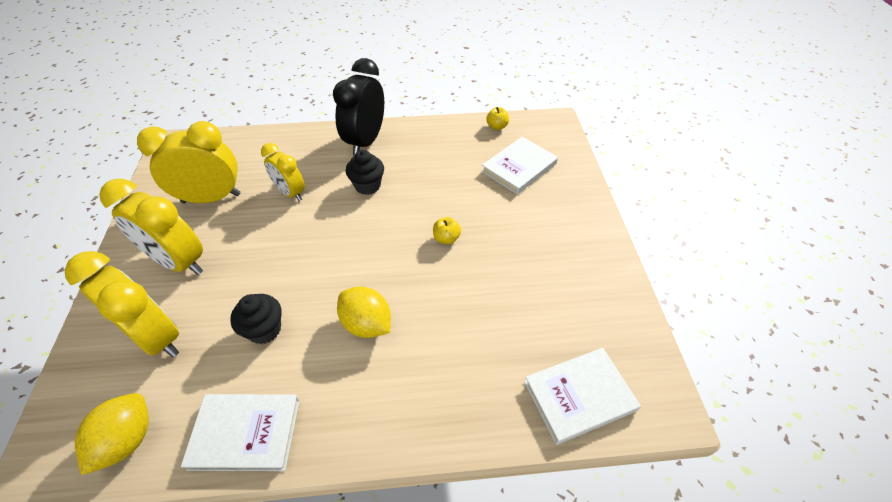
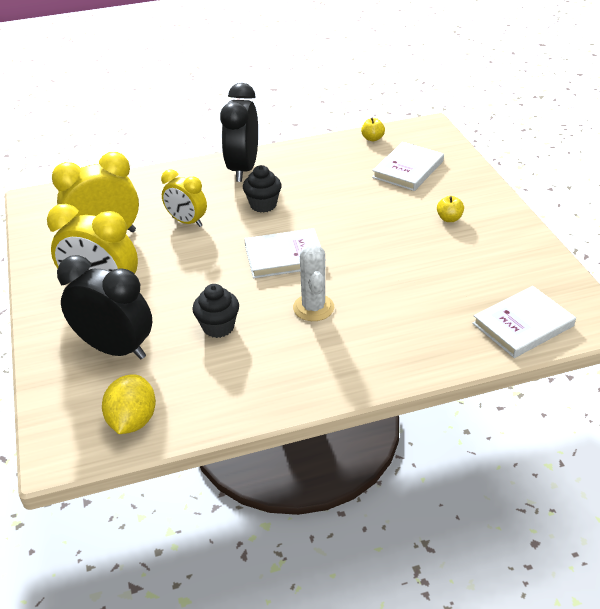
camera: 10 degrees left, 10 degrees down
yellow clock [65,251,179,357] -> black clock [57,255,152,359]
white book [181,394,300,471] -> white book moved to [244,228,326,278]
yellow lemon [337,287,391,338] -> white cactus [293,243,334,321]
yellow apple [433,217,461,244] -> yellow apple moved to [437,196,464,222]

